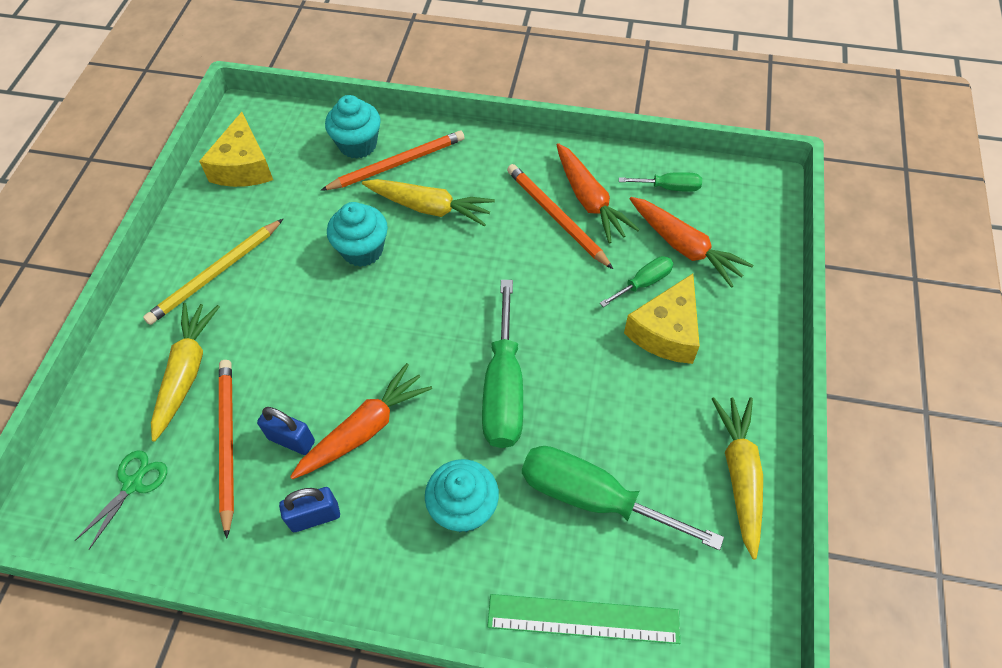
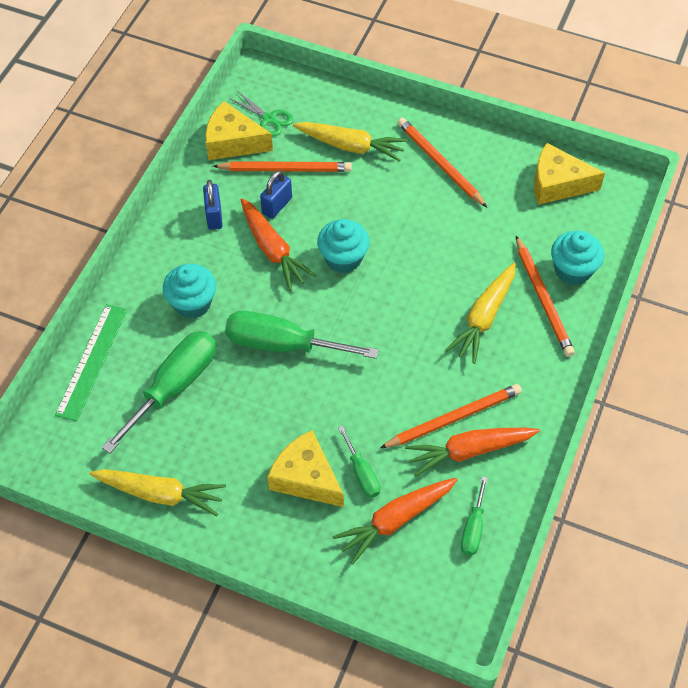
camera: 100 degrees right, 0 degrees up
yellow pencil [143,219,283,325] -> orange pencil [398,118,488,208]
turquoise cupcake [327,202,388,267] -> turquoise cupcake moved to [317,219,370,273]
none -> yellow cheese [205,101,273,160]

